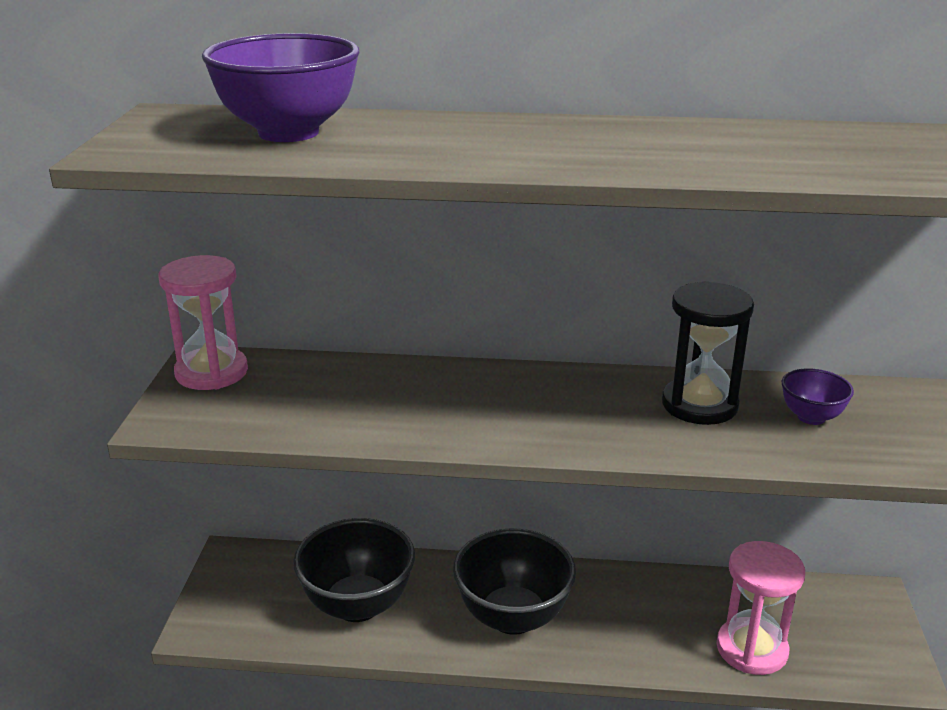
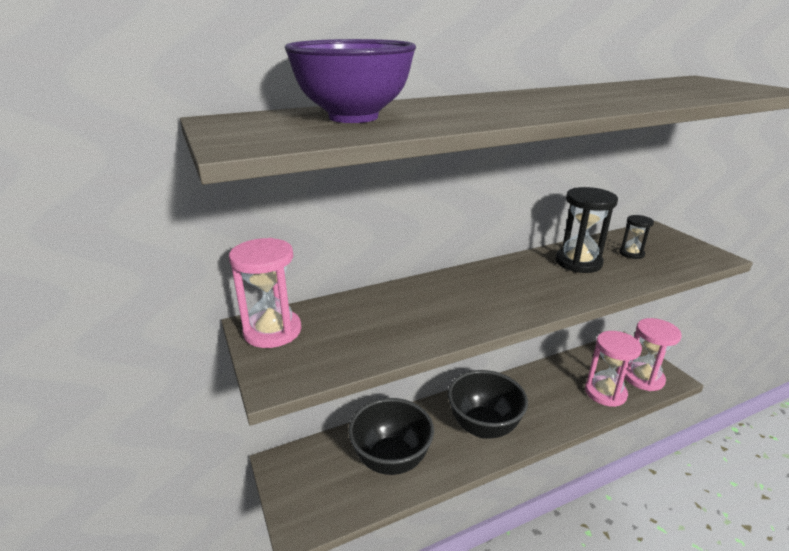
camera: 30 degrees left, 0 degrees up
purple bowl [781,368,854,425] -> black hourglass [619,215,654,259]
none -> pink hourglass [625,318,682,391]

